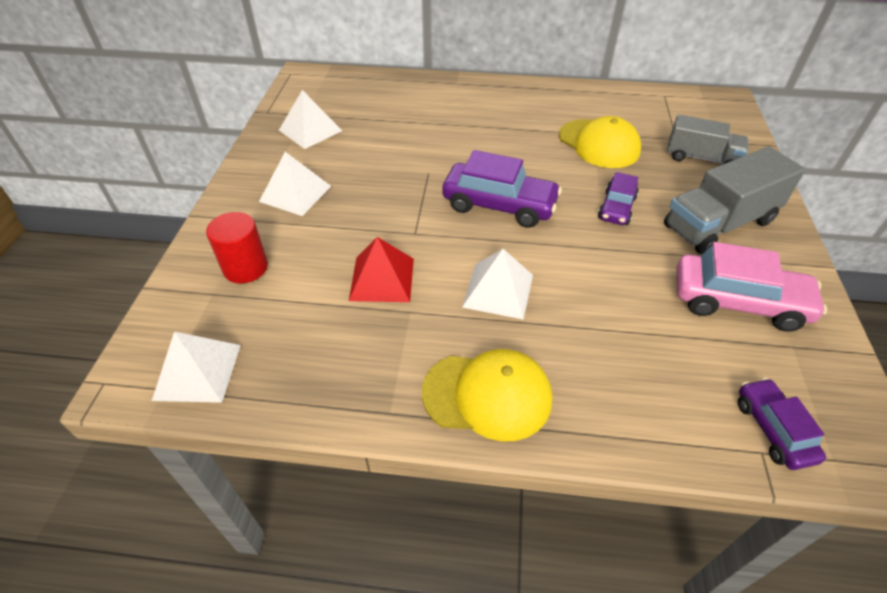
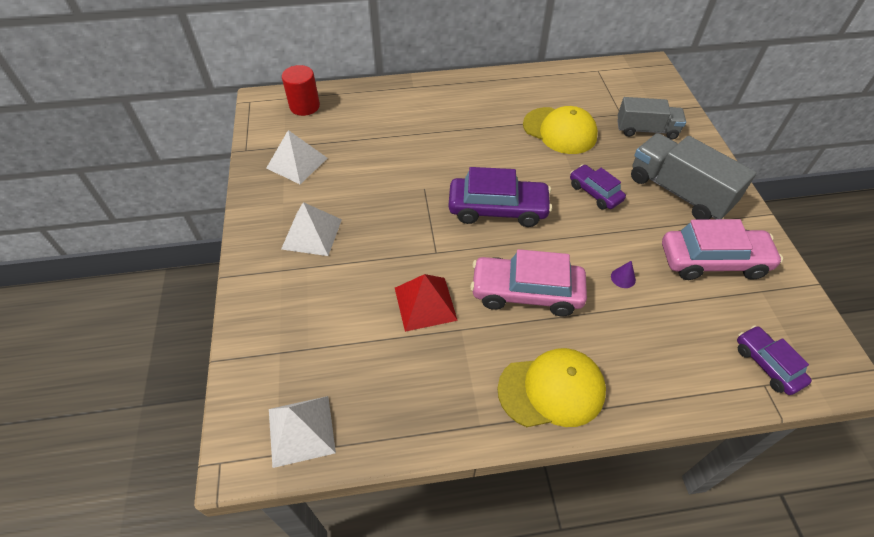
camera: 15 degrees left, 5 degrees up
red cylinder [206,212,268,284] -> red cylinder moved to [282,65,320,116]
white pyramid [462,249,533,320] -> pink car [470,249,587,316]
purple car [598,172,639,225] -> purple car turned 135 degrees clockwise [570,164,626,210]
grey truck [664,146,805,254] -> grey truck turned 90 degrees clockwise [631,133,756,220]
none -> purple cone [611,261,636,288]

